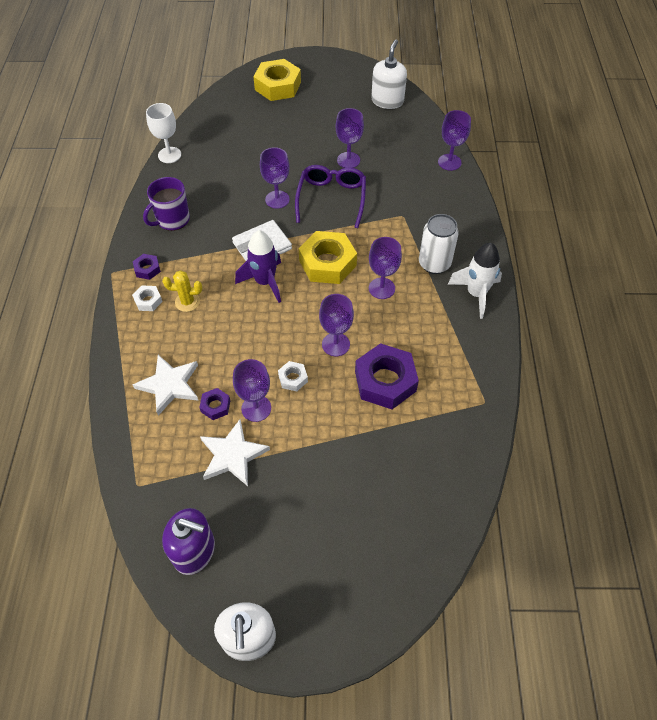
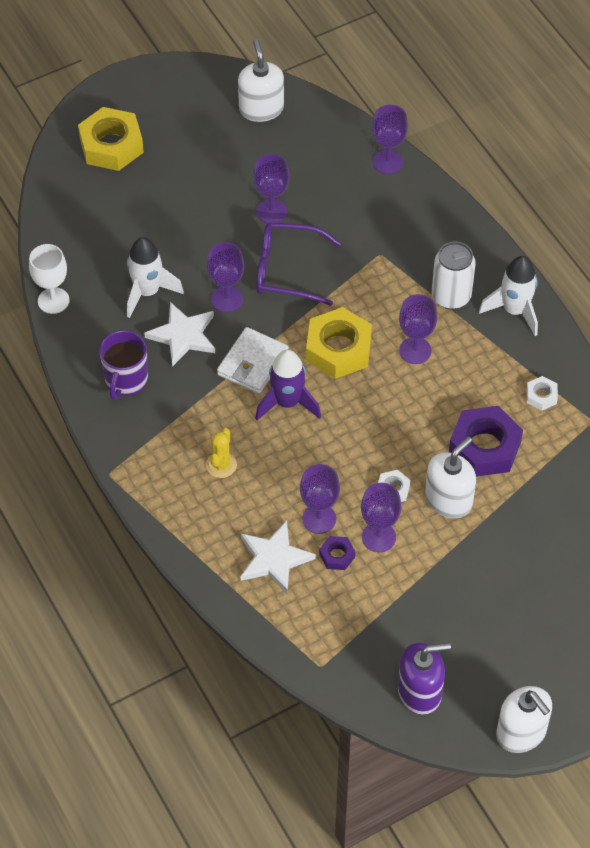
camera: 30 degrees left, 0 degrees up
white nut [132,286,163,311] -> white nut moved to [526,376,558,411]
purple nut [133,254,161,280] -> none
yellow cactus [162,270,202,312] -> yellow cactus turned 45 degrees counterclockwise [206,428,237,478]
white star [200,419,270,486] -> white star moved to [144,302,215,367]
purple glasses [295,165,366,228] -> purple glasses turned 60 degrees counterclockwise [257,223,341,306]
purple goblet [319,294,354,356] -> purple goblet moved to [300,464,340,534]
none -> white rocket [127,237,184,318]
none -> white soap dispenser [425,437,476,518]

